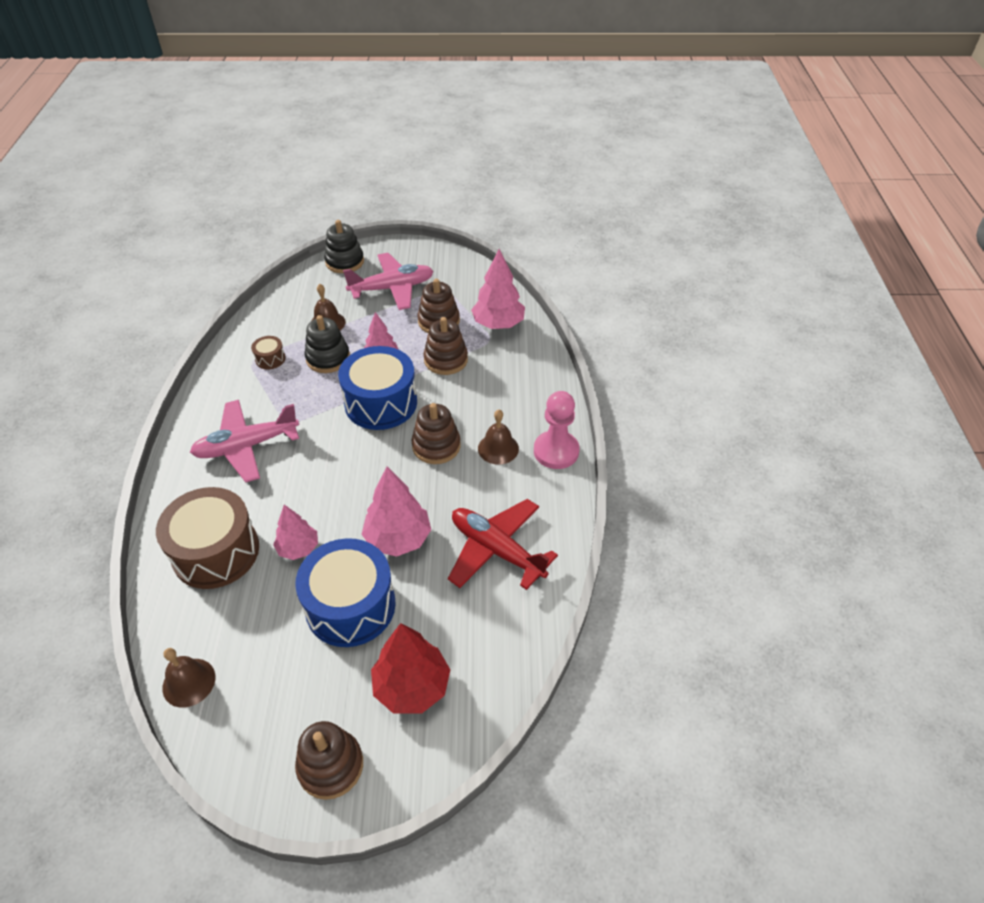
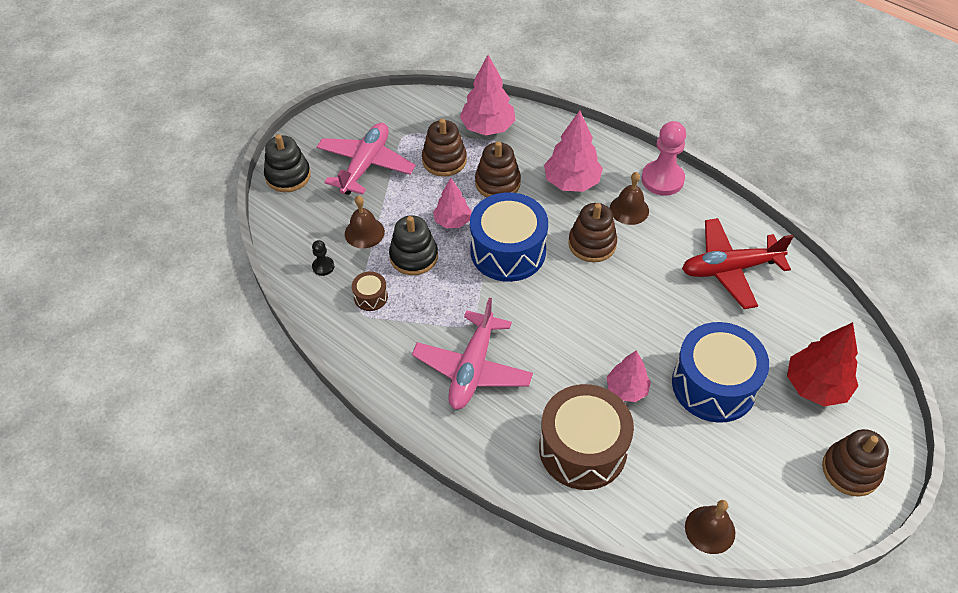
camera: 50 degrees left, 5 degrees up
pink tree [362,467,431,557] -> pink tree moved to [544,110,603,192]
none -> black pawn [312,240,334,276]

